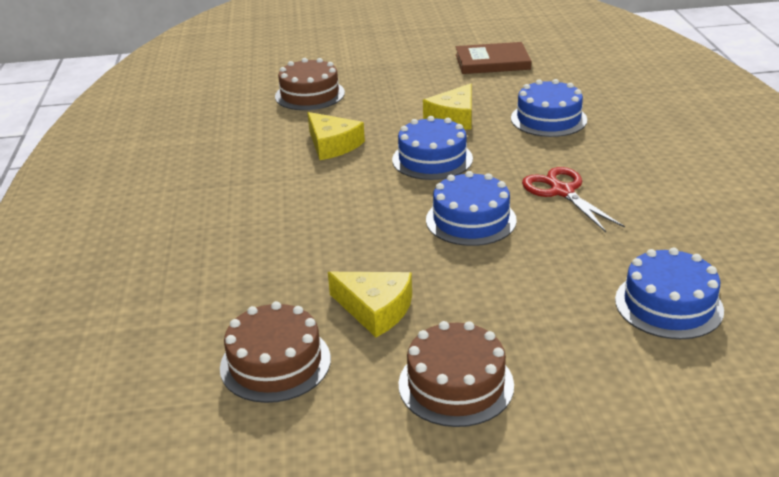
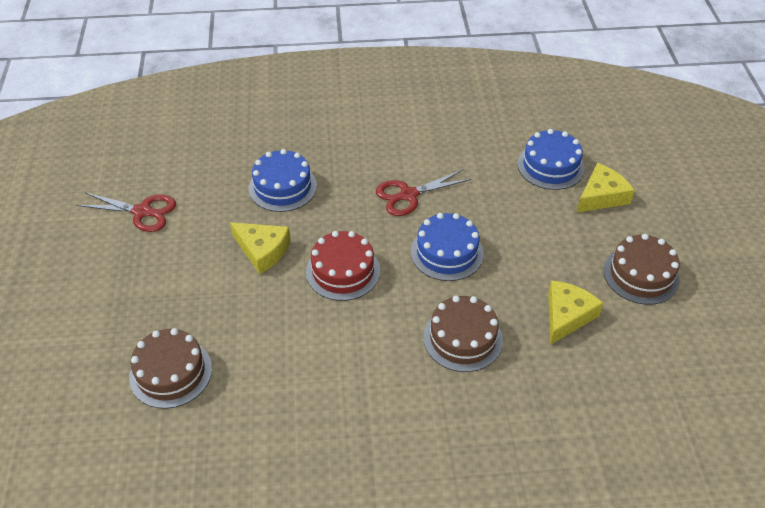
camera: 90 degrees left, 15 degrees up
brown cake [220,301,331,403] -> brown cake moved to [423,296,503,372]
yellow cheese [307,112,365,160] -> yellow cheese moved to [577,163,635,212]
blue cake [392,116,473,180] -> red cake [306,231,380,301]
brown book [456,42,531,74] -> red scissors [76,192,176,232]

